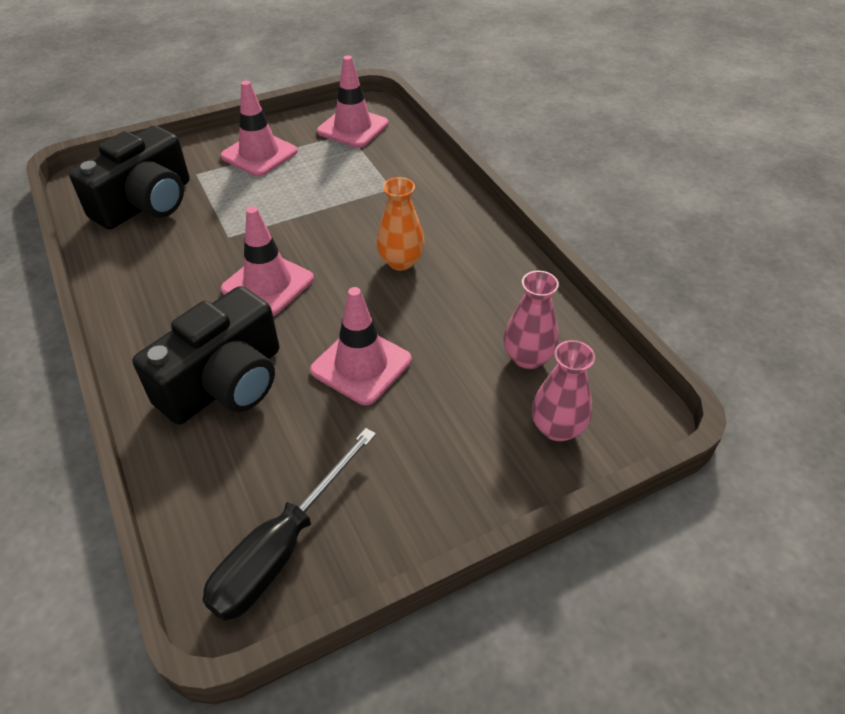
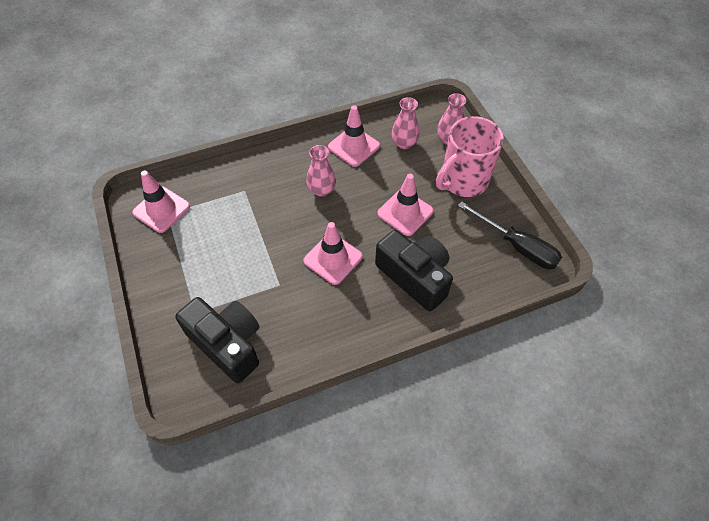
camera: 85 degrees left, 10 degrees up
pink traffic cone [220,80,298,176] -> pink traffic cone moved to [328,105,380,167]
orange vase [377,177,425,271] -> pink vase [306,145,336,197]
none -> pink mug [436,116,504,197]

